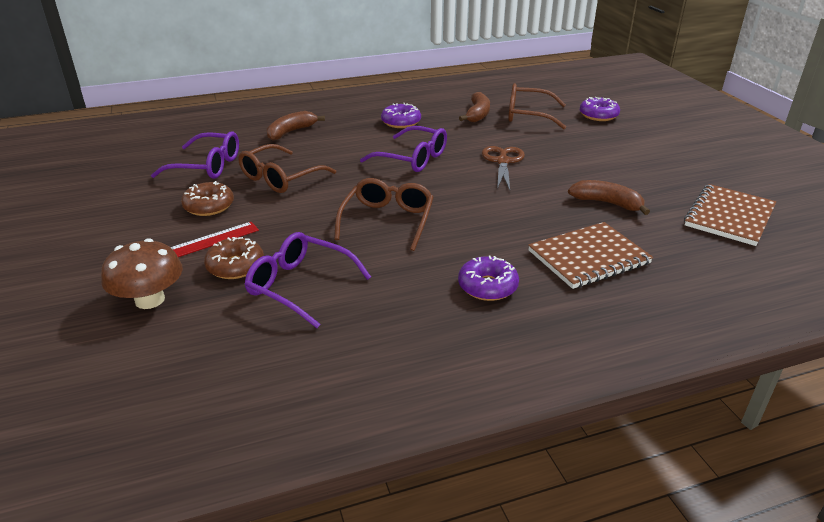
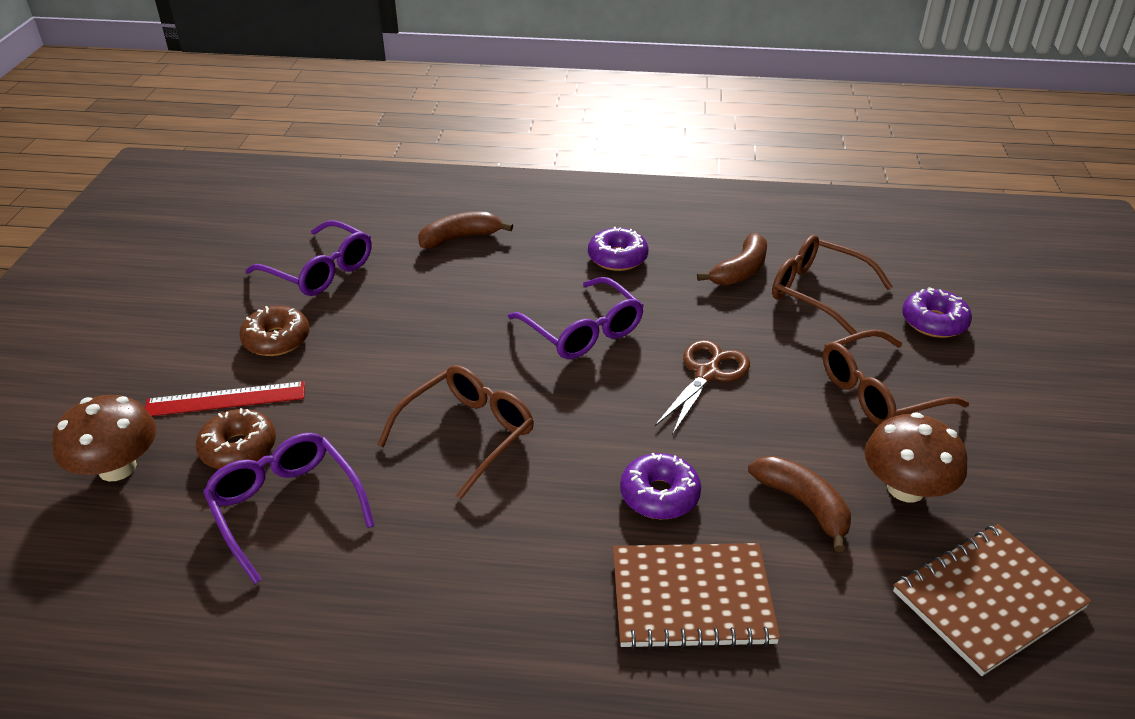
camera: 25 degrees right, 5 degrees up
brown glasses [239,144,336,193] -> brown glasses moved to [823,329,969,425]
purple donut [458,255,519,301] -> purple donut moved to [620,453,701,519]
none -> brown mushroom [864,412,968,502]

